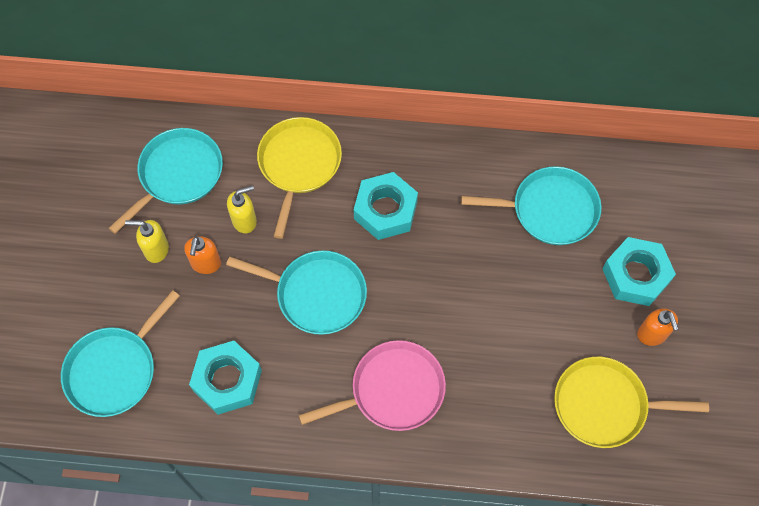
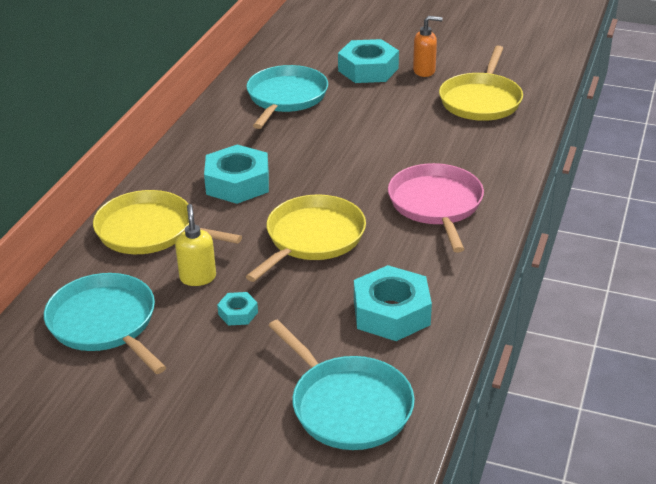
camera: 75 degrees left, 30 degrees down
yellow soap dispenser [125,220,169,263] -> none
orange soap dispenser [184,236,221,274] -> turquoise nut [217,292,258,326]
turquoise pan [226,251,367,335] -> yellow pan [246,194,366,282]

